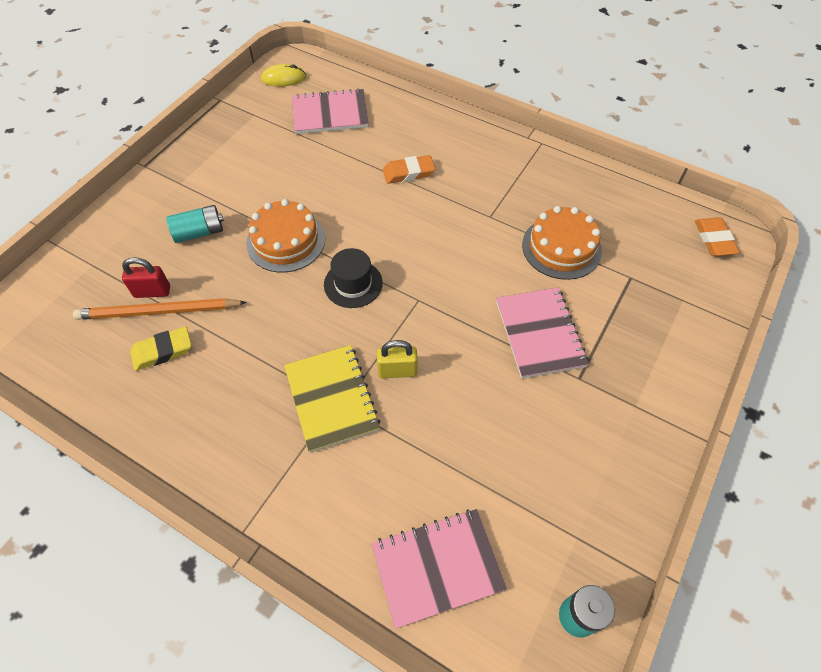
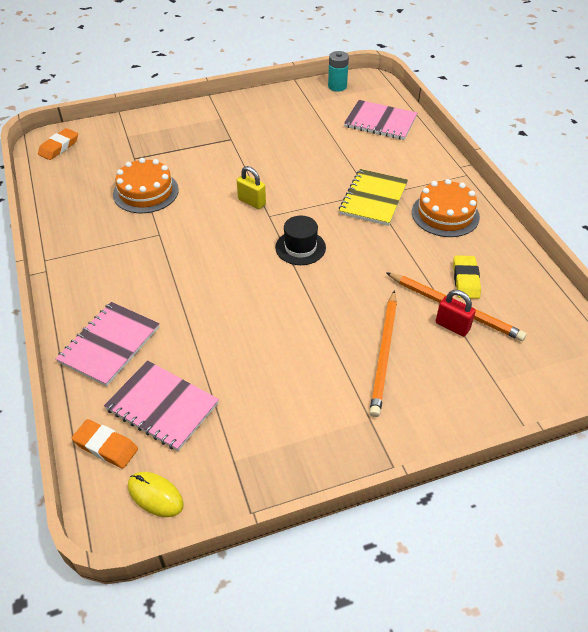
camera: 140 degrees left, 10 degrees down
yellow eraser [130,327,192,371] -> yellow eraser turned 75 degrees clockwise [453,255,481,299]
turquoise battery [166,205,224,243] -> orange pencil [369,290,397,417]
orange cake [246,199,325,273] -> orange cake moved to [412,179,480,237]
yellow padlock [377,340,418,378] -> yellow padlock moved to [237,166,266,209]
orange eraser [383,155,435,184] -> orange eraser moved to [72,419,138,469]
pink notebook [496,288,589,379] -> pink notebook moved to [55,302,160,386]

